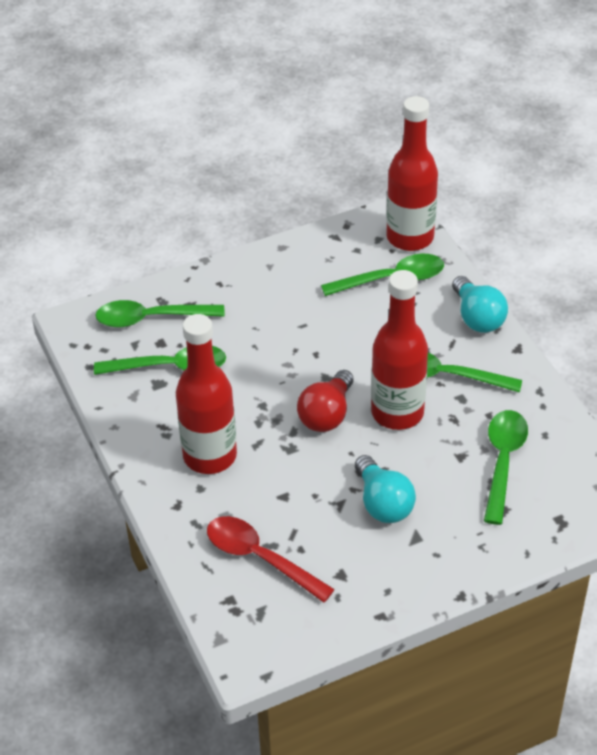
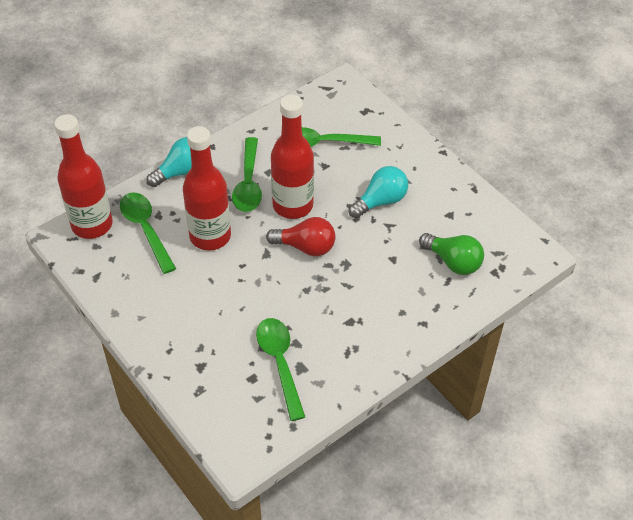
camera: 105 degrees left, 5 degrees up
green spoon [95,300,225,327] -> none
red bottle [176,314,237,474] -> red bottle moved to [183,126,231,251]
red spoon [207,516,335,603] -> green light bulb [419,233,484,275]

